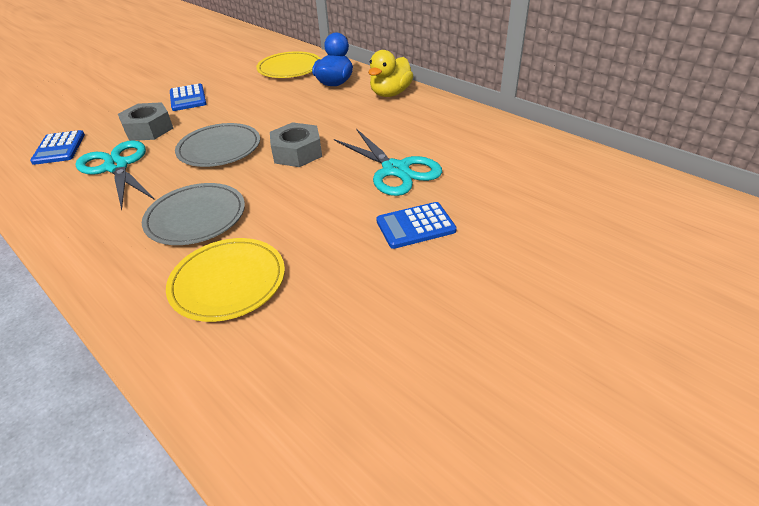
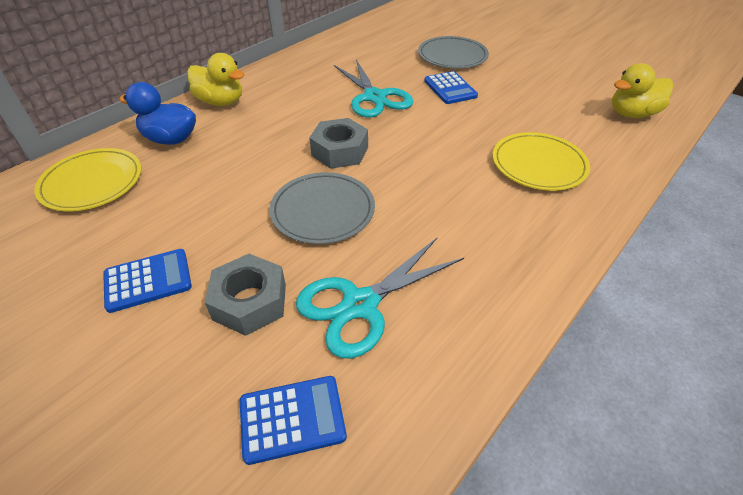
camera: 95 degrees left, 5 degrees up
grey plate [142,183,245,245] -> grey plate moved to [418,36,489,68]
turquoise scissors [334,129,442,196] -> turquoise scissors turned 105 degrees clockwise [334,60,413,118]
none -> yellow duck [612,63,673,118]

